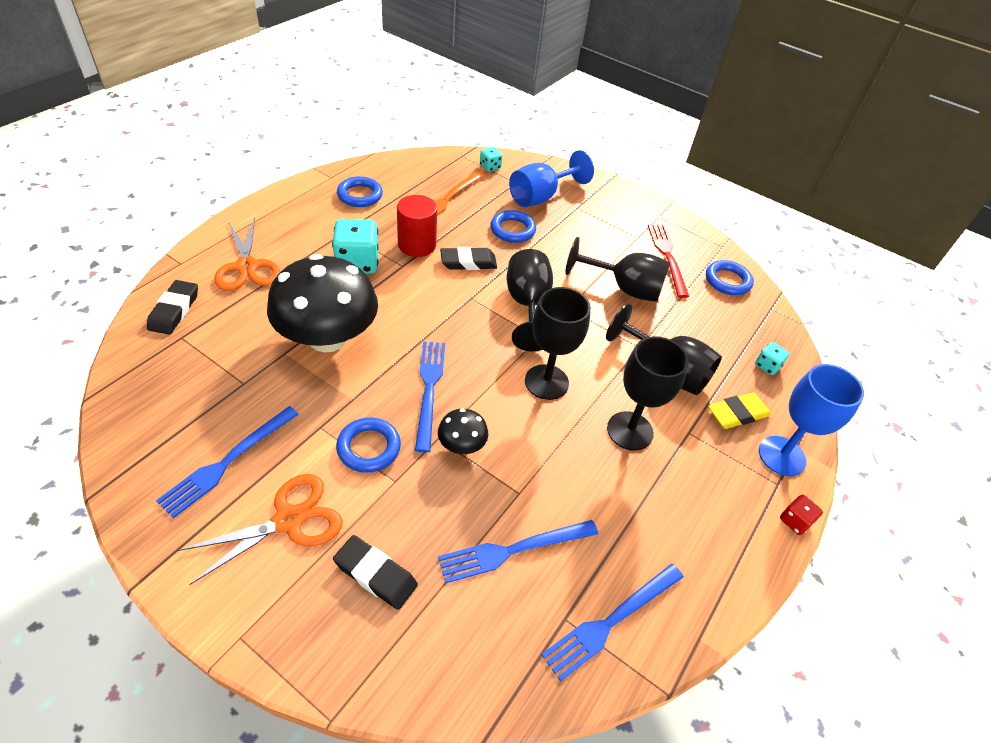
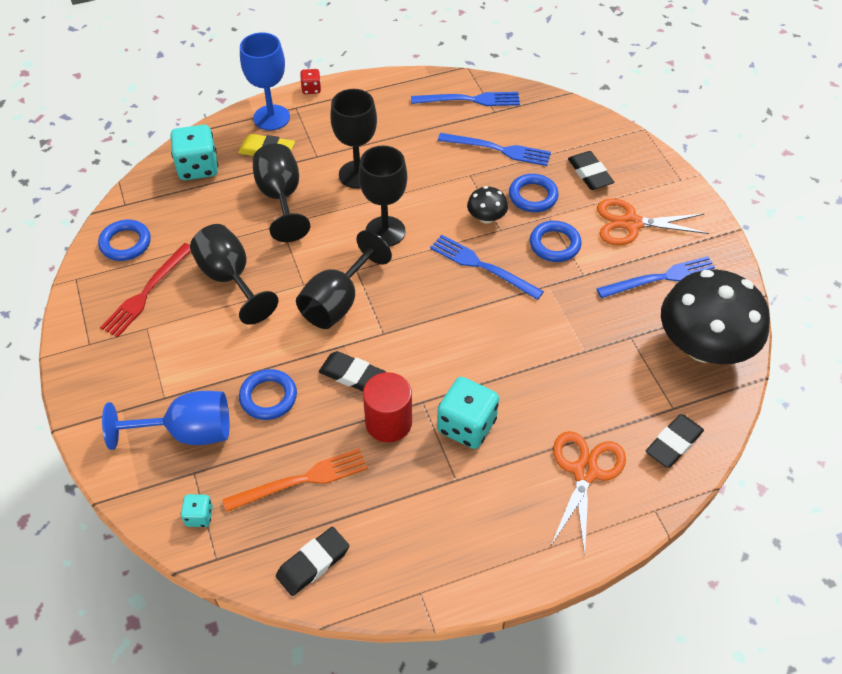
camera: 140 degrees left, 5 degrees up
black mushroom [267,254,378,352] -> black mushroom moved to [661,269,770,364]
blue ring [337,176,383,207] -> blue ring moved to [509,174,559,212]
blue fork [415,341,445,452] -> blue fork turned 90 degrees clockwise [430,235,544,300]
turquoise dice [755,342,790,375] -> turquoise dice [171,125,218,180], size x1.98
none -> black eraser [276,527,349,596]

